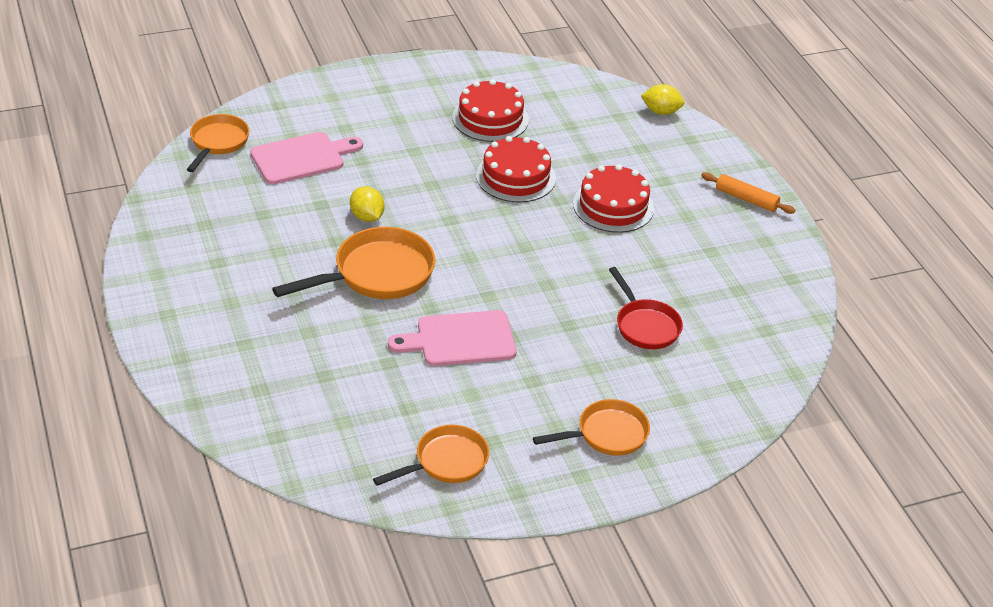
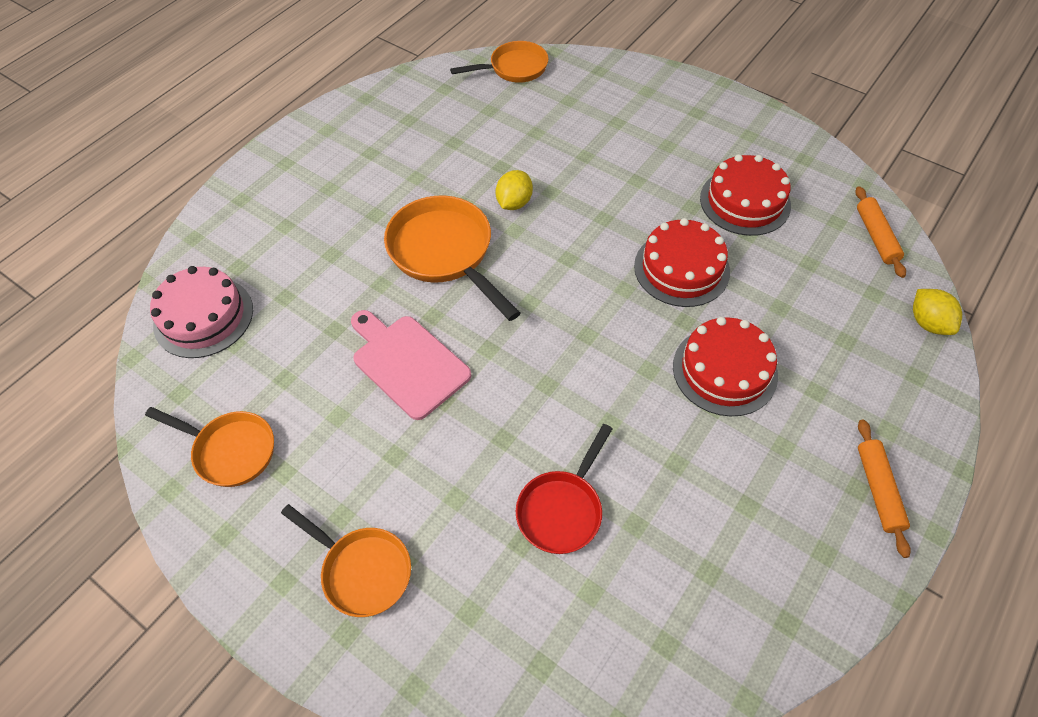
camera: 60 degrees right, 15 degrees up
pink cutting board [250,132,363,184] -> none
orange pan [272,227,435,299] -> orange pan turned 150 degrees counterclockwise [384,196,521,321]
none -> pink cake [150,266,253,358]
none -> orange rolling pin [855,186,906,278]

